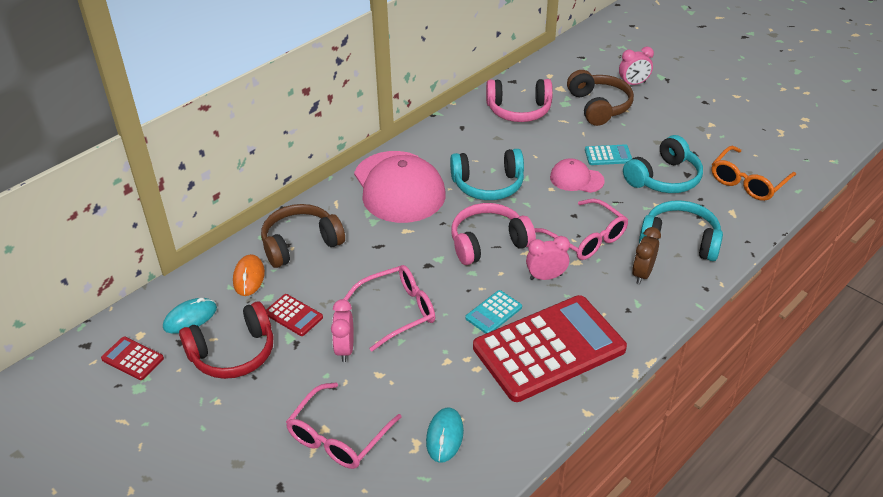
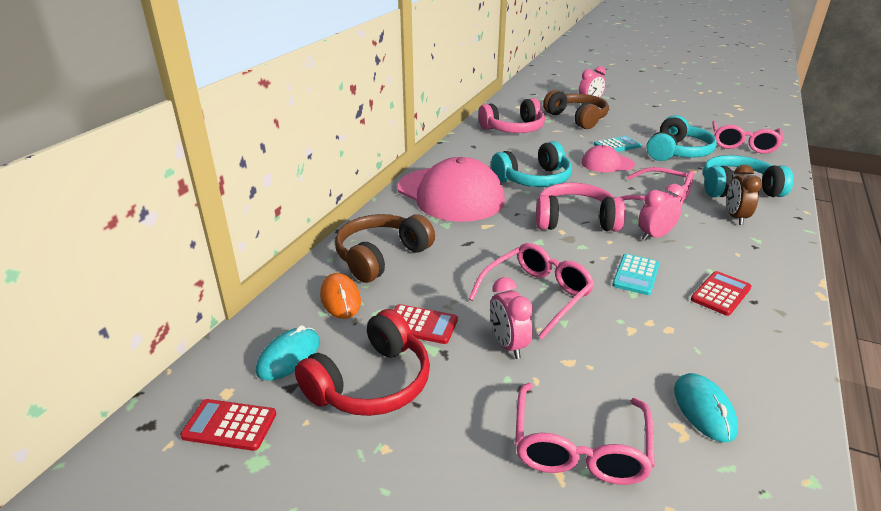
camera: 20 degrees left, 10 degrees down
pink headphones [451,203,536,265] -> pink headphones turned 45 degrees clockwise [536,183,626,232]
red calculator [473,295,627,402] -> red calculator [691,271,751,316], size x0.40
orange glasses [712,146,796,201] -> pink glasses [712,121,783,154]

